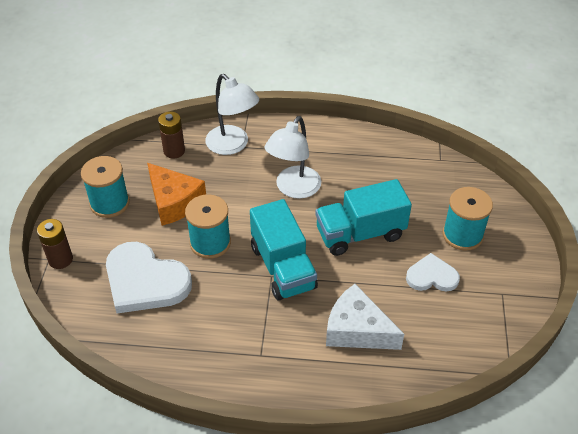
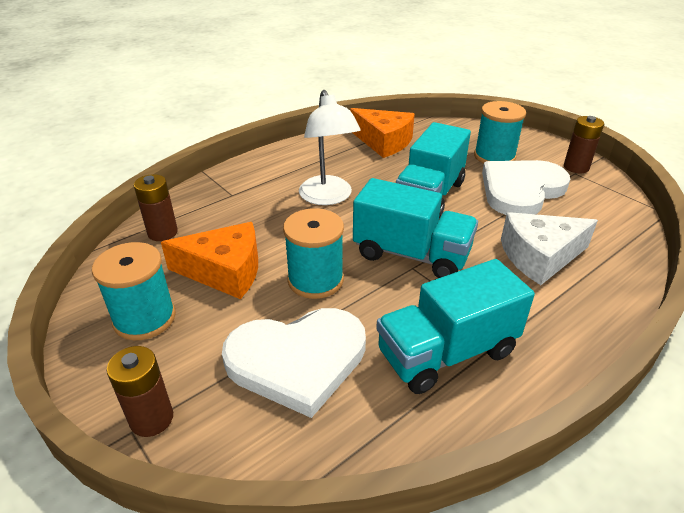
camera: 45 degrees left, 10 degrees down
white lamp [205,74,259,155] -> none
white heart [406,253,460,292] -> white heart [482,160,570,215], size x1.77
none -> orange cheese [350,108,415,158]
none -> turquoise truck [376,259,535,394]
none -> brown battery [564,116,604,173]

